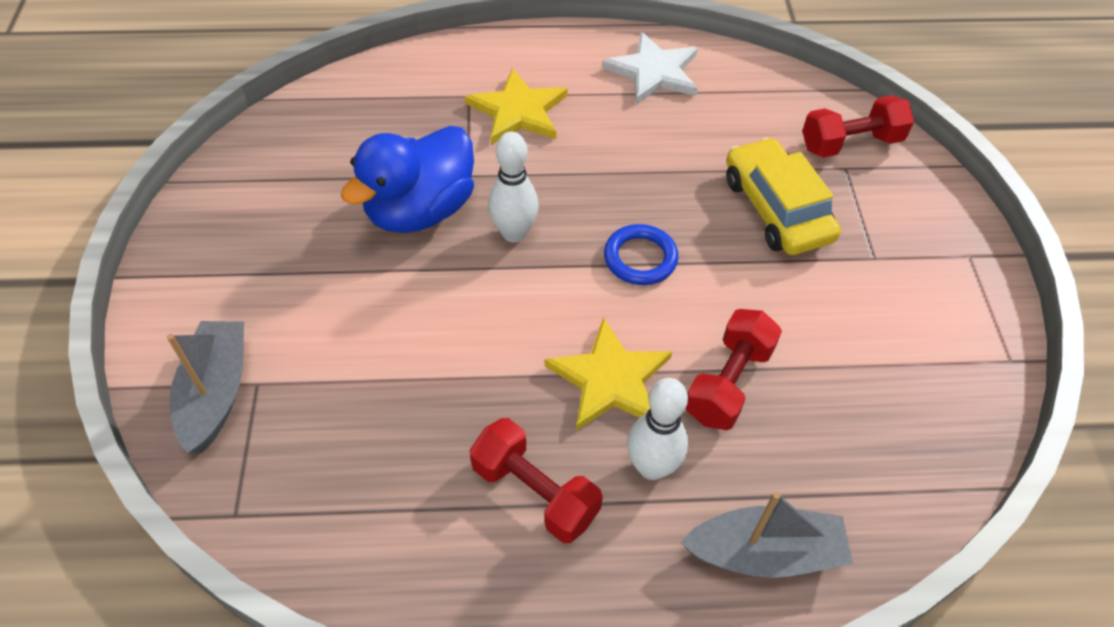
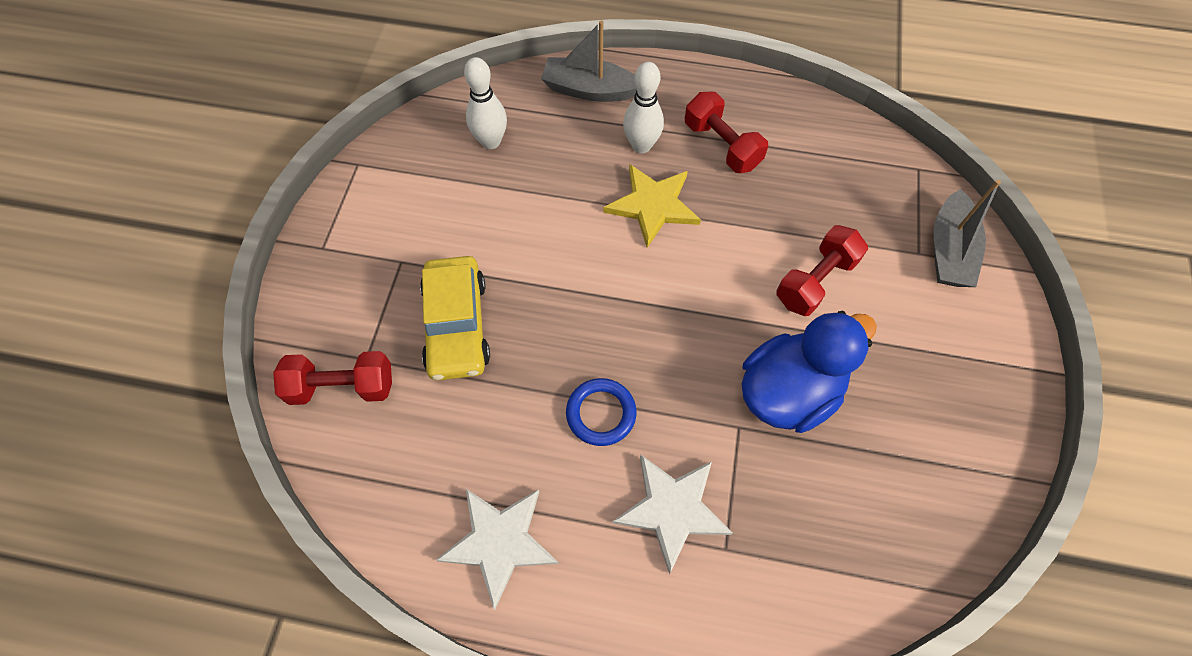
camera: 165 degrees left, 10 degrees up
yellow star [465,68,568,145] -> white star [613,455,733,574]
white bowling pin [488,132,539,242] -> white bowling pin moved to [464,57,507,149]
blue ring [604,224,679,285] -> blue ring moved to [566,378,637,446]
red dumbbell [685,309,782,430] -> red dumbbell moved to [776,225,868,316]

